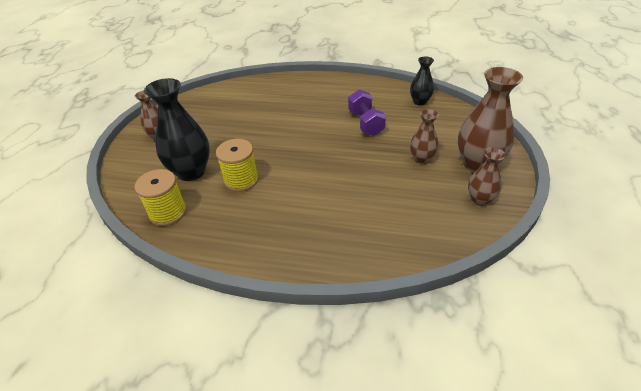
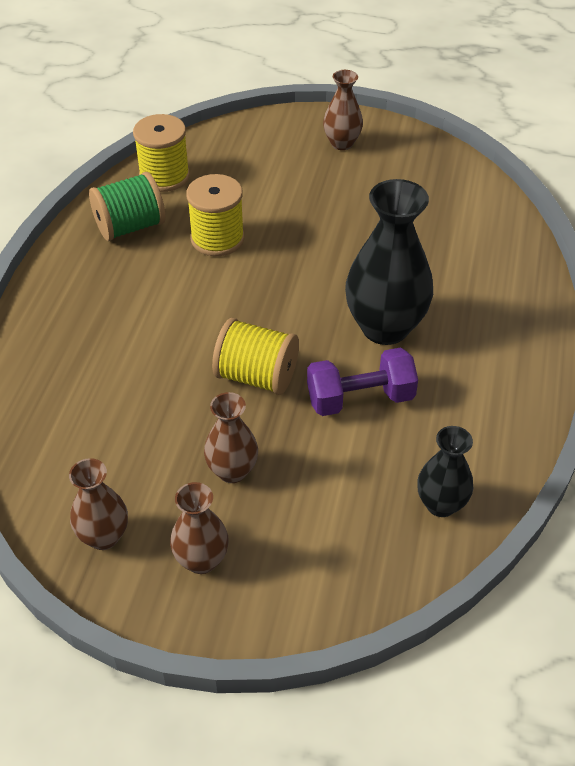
camera: 90 degrees right, 5 degrees up
black vase [144,78,210,181] -> black vase moved to [345,179,433,345]
brown vase [458,67,523,173] -> brown vase [170,482,229,574], size x0.56
none -> green spool [89,172,166,241]
none -> yellow spool [212,318,299,395]

